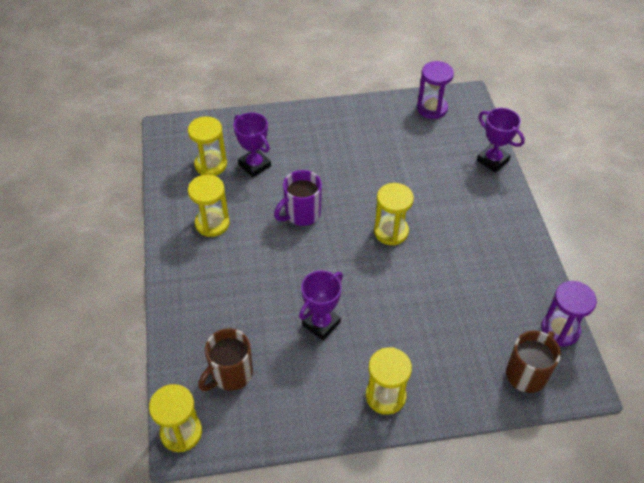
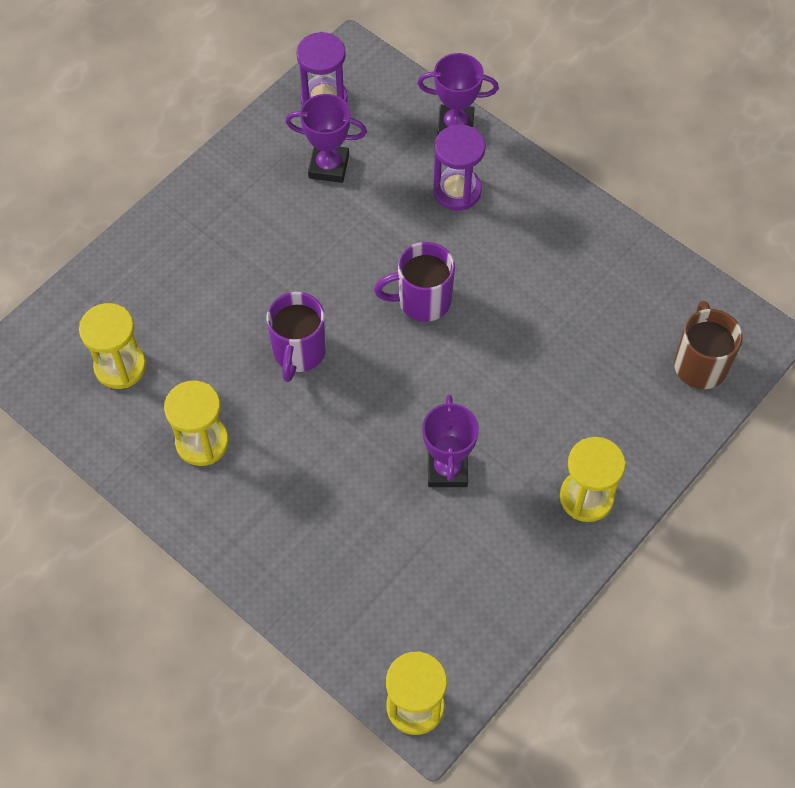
camera: 40 degrees left, 10 degrees up
brown mug [198,328,253,391] -> none
purple trophy [234,112,271,177] -> purple trophy moved to [286,94,367,183]
yellow hourglass [374,183,414,246] -> purple mug [374,242,455,322]
purple hourglass [541,281,597,346] -> purple hourglass moved to [433,124,485,211]

